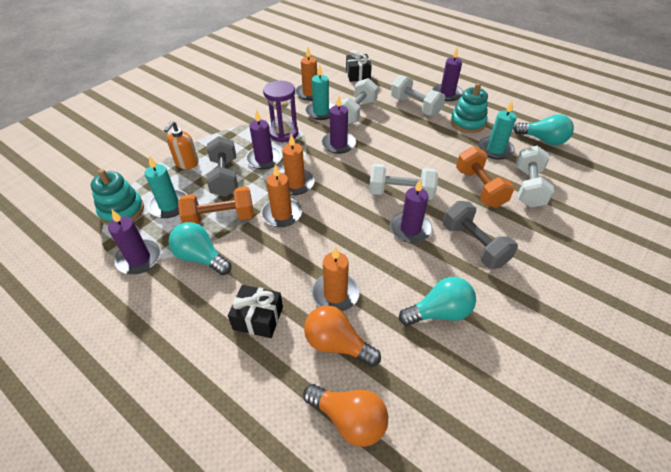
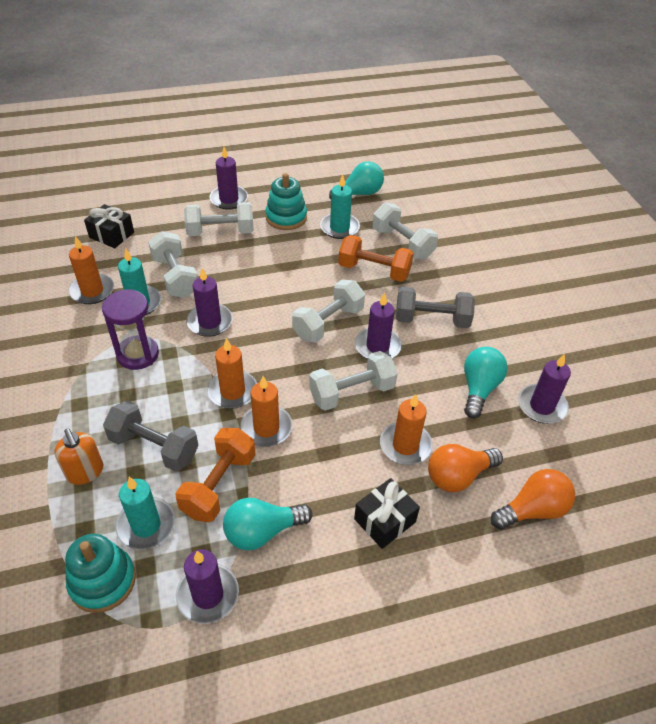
camera: 55 degrees left, 0 degrees up
purple candle [246,110,282,170] -> purple candle moved to [518,354,571,424]
none -> white dumbbell [309,351,398,411]

